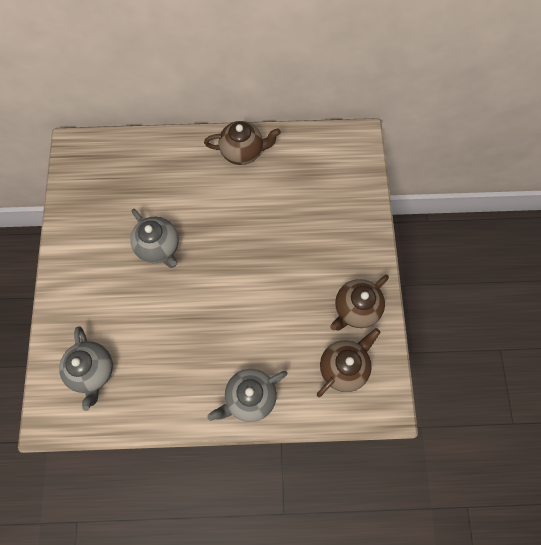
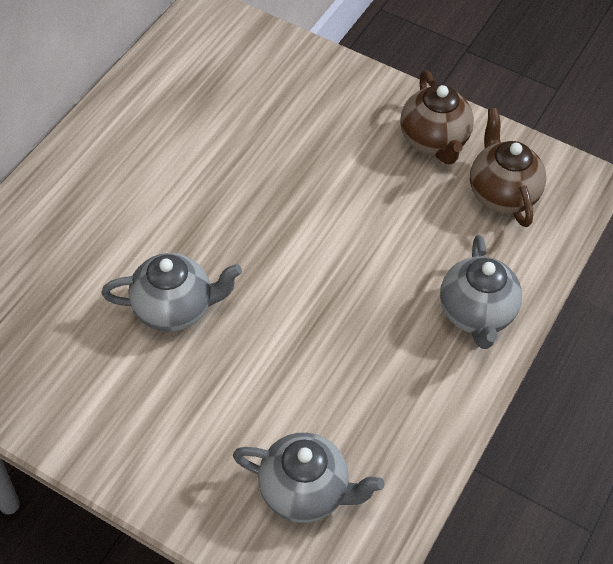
camera: 60 degrees left, 15 degrees down
brown teapot [204,121,281,165] -> none

